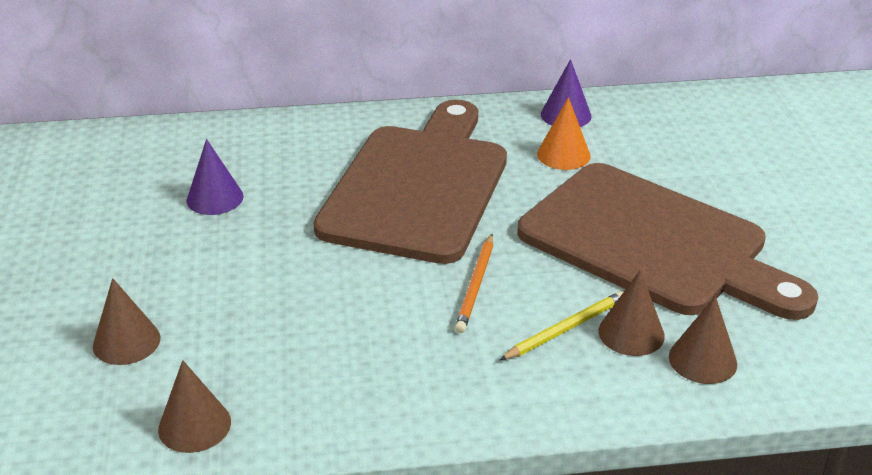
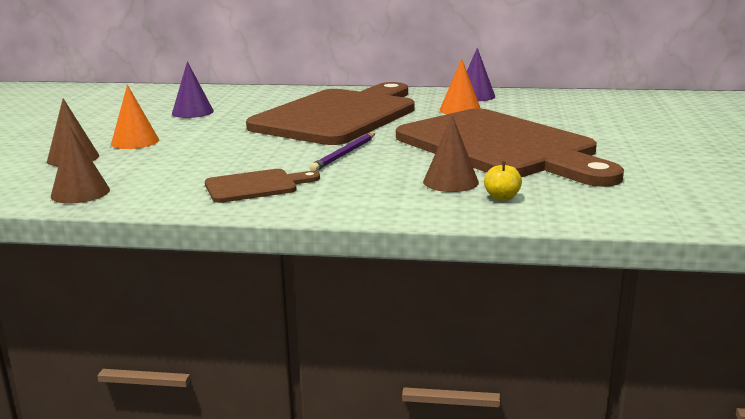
camera: 15 degrees right, 15 degrees down
orange pencil [455,234,493,333] -> purple pencil [309,133,375,171]
yellow pencil [500,291,623,360] -> none
brown cone [669,296,737,384] -> yellow apple [484,161,522,201]
none -> orange cone [111,85,159,149]
none -> brown cutting board [205,169,320,203]

